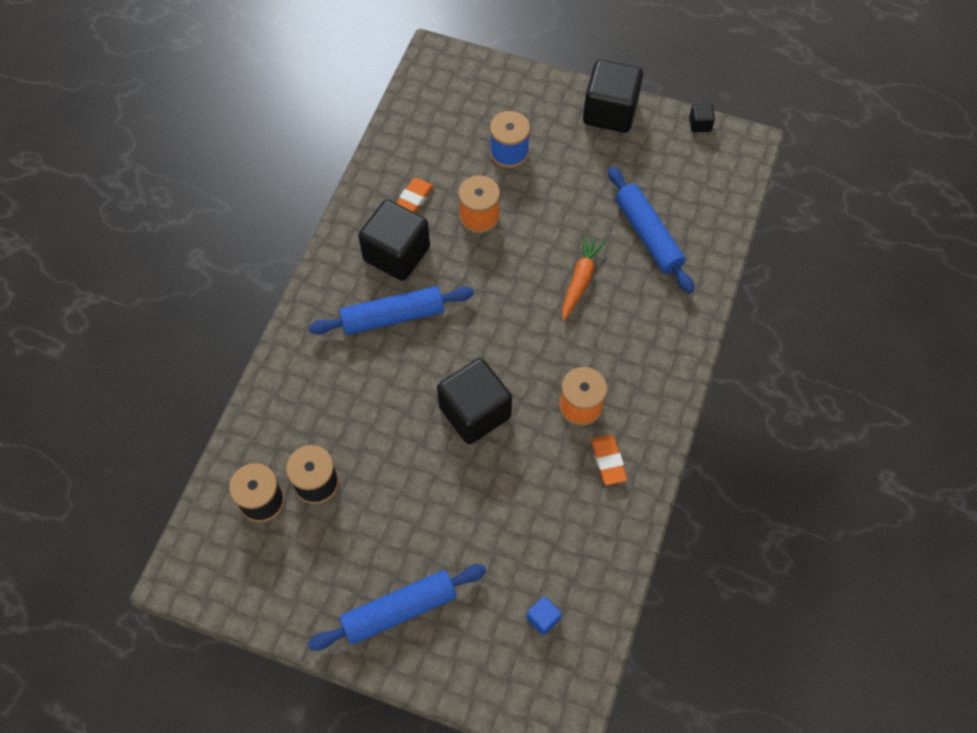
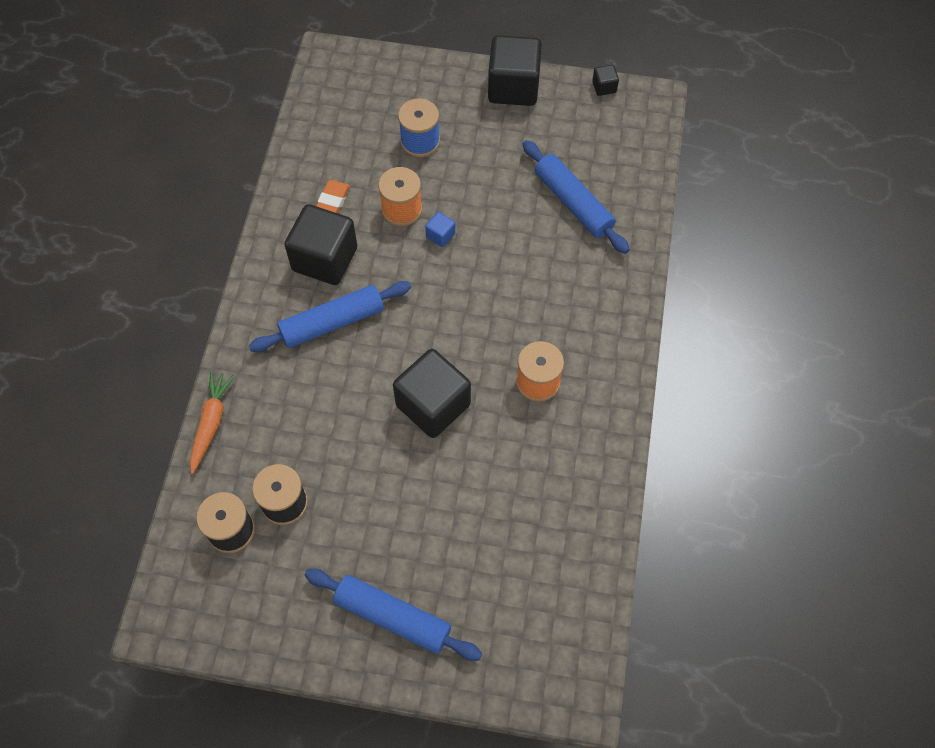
camera: 10 degrees left, 0 degrees up
blue rolling pin [308,565,486,651] -> blue rolling pin turned 60 degrees clockwise [305,569,482,661]
blue cube [526,596,562,635] -> blue cube moved to [425,212,455,247]
orange carrot [562,234,606,321] -> orange carrot moved to [190,371,235,474]
orange eraser [591,434,627,485] -> none

